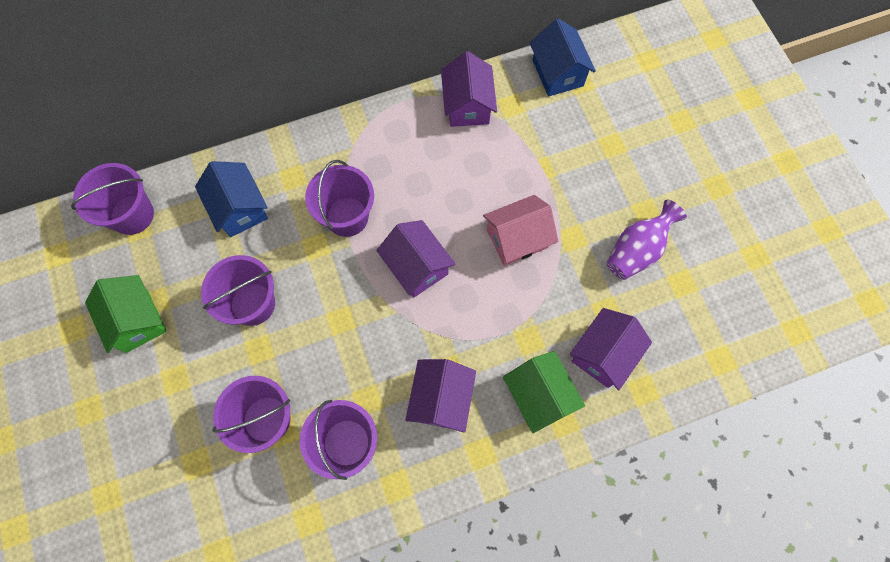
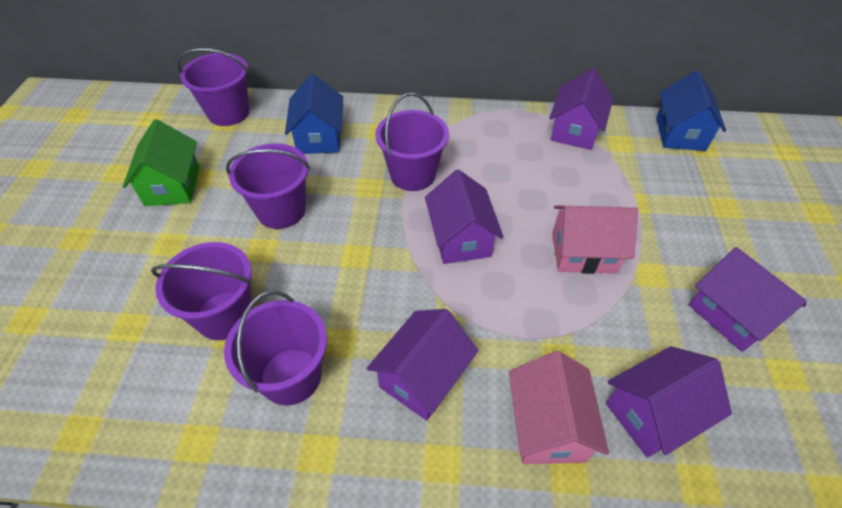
camera: 25 degrees right, 20 degrees down
green house [503,351,585,433] -> pink house [509,351,609,464]
purple vase [606,200,687,280] -> purple house [689,247,807,352]

